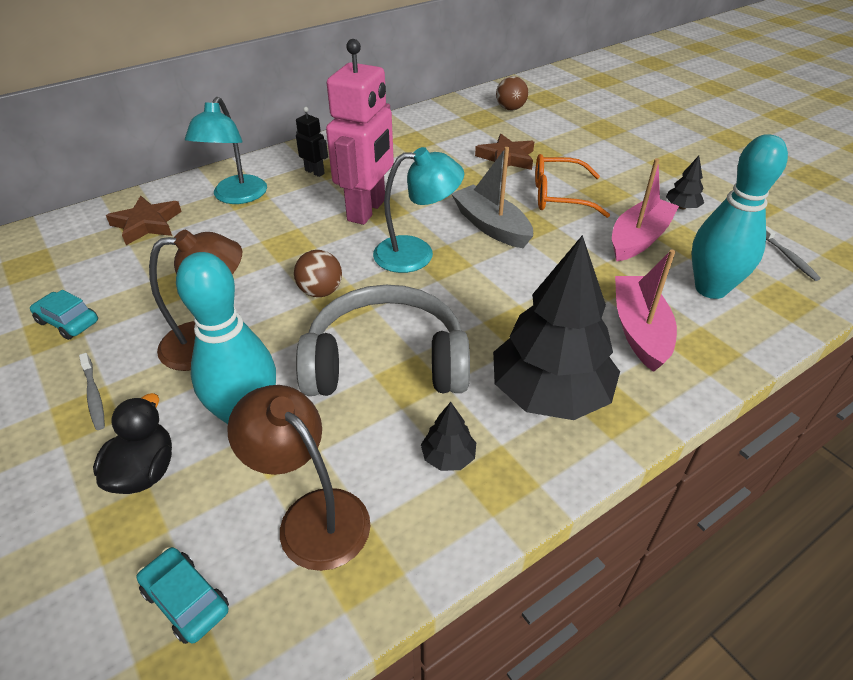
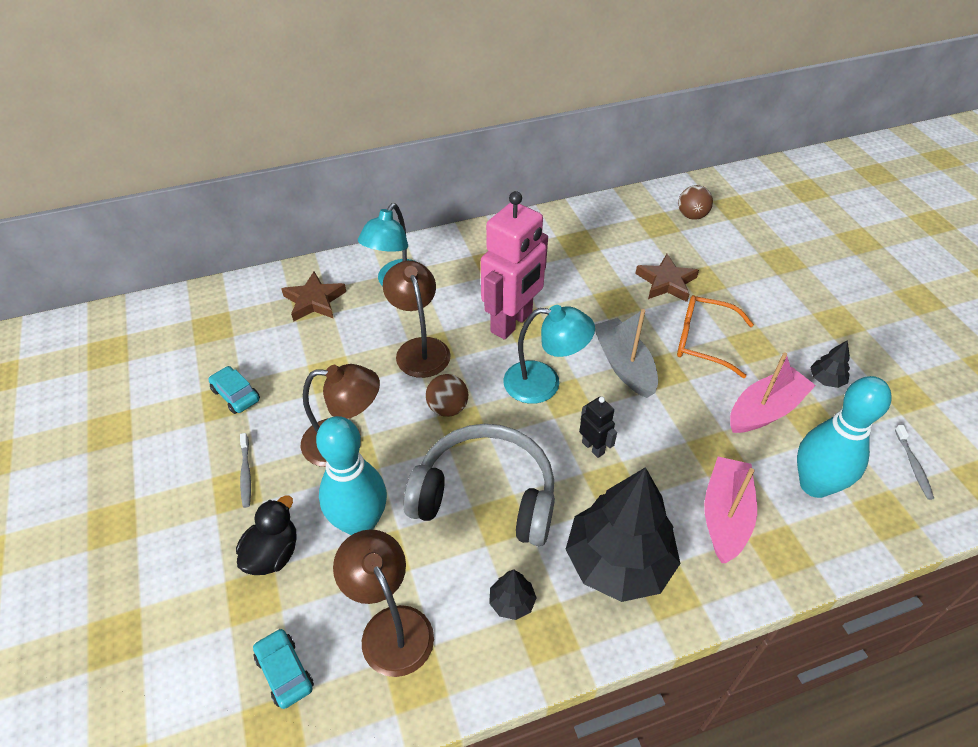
camera: 15 degrees right, 5 degrees up
black robot [296,107,328,177] -> black robot moved to [579,397,617,458]
none -> brown lamp [383,260,450,378]

